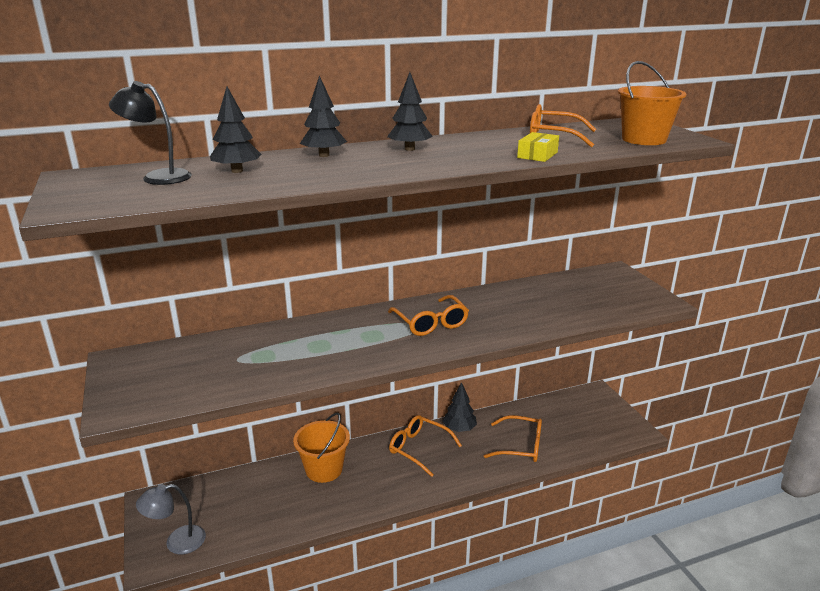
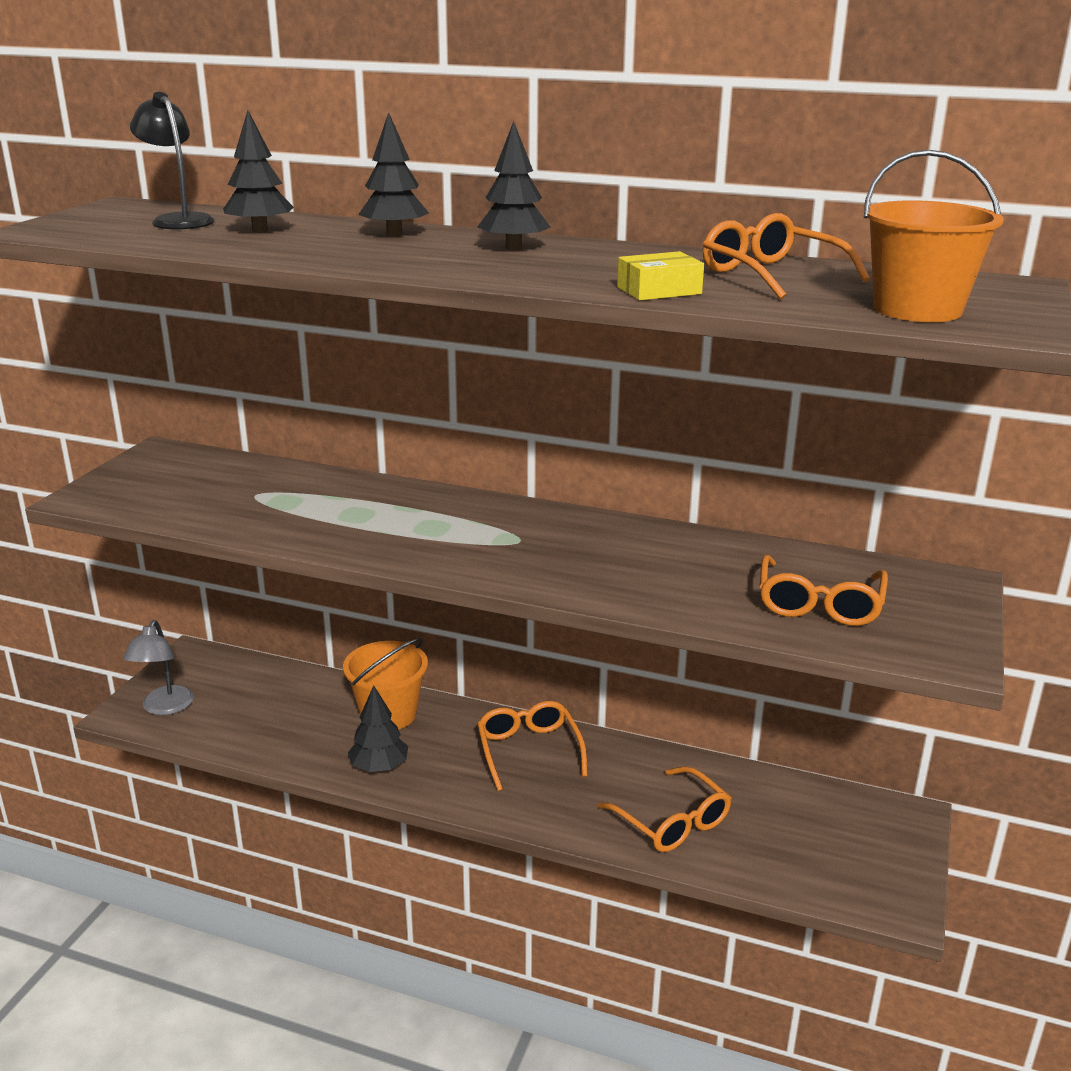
camera: 40 degrees right, 0 degrees up
grey lamp [136,484,206,554] -> grey lamp turned 105 degrees counterclockwise [123,620,194,715]
orange glasses [388,295,469,336] -> orange glasses moved to [760,555,888,626]
black tree [443,382,477,432] -> black tree moved to [348,685,408,772]

